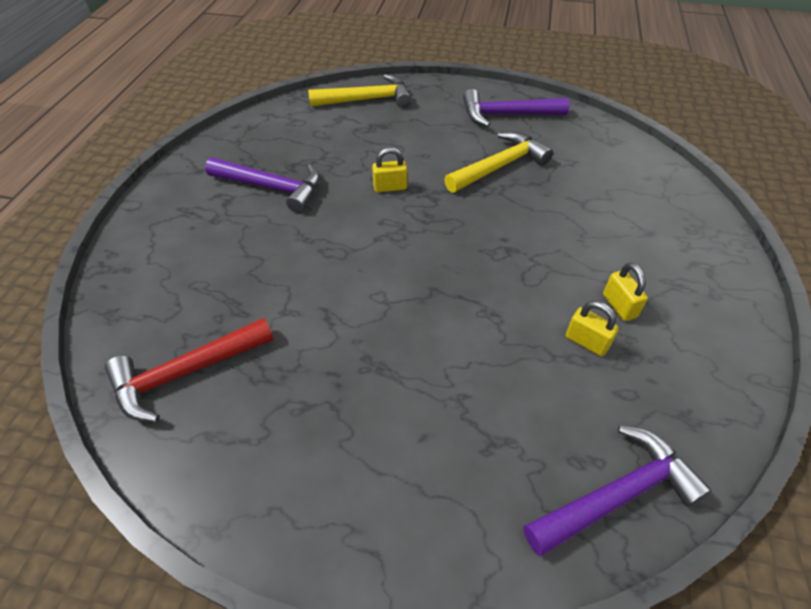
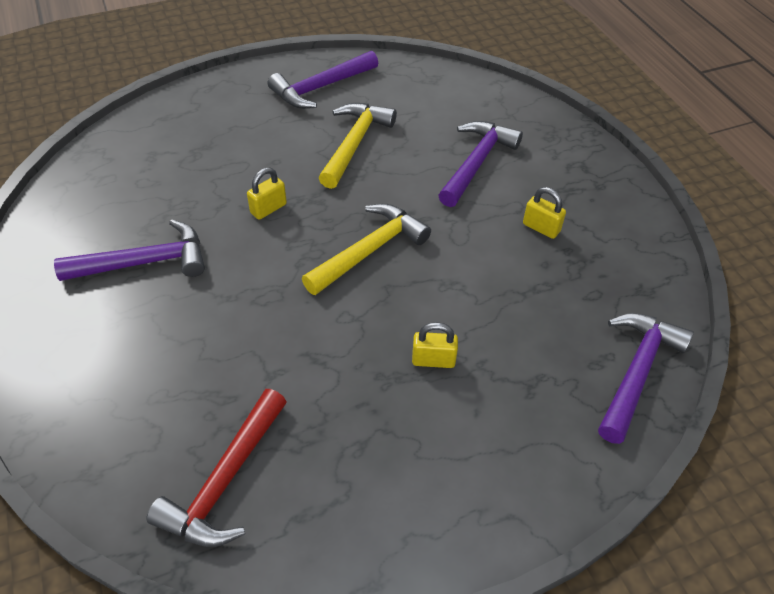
camera: 35 degrees left, 0 degrees up
yellow hammer [308,74,412,108] -> yellow hammer moved to [302,204,431,295]
yellow padlock [566,301,619,356] -> yellow padlock moved to [412,322,458,368]
none -> purple hammer [438,121,523,207]

